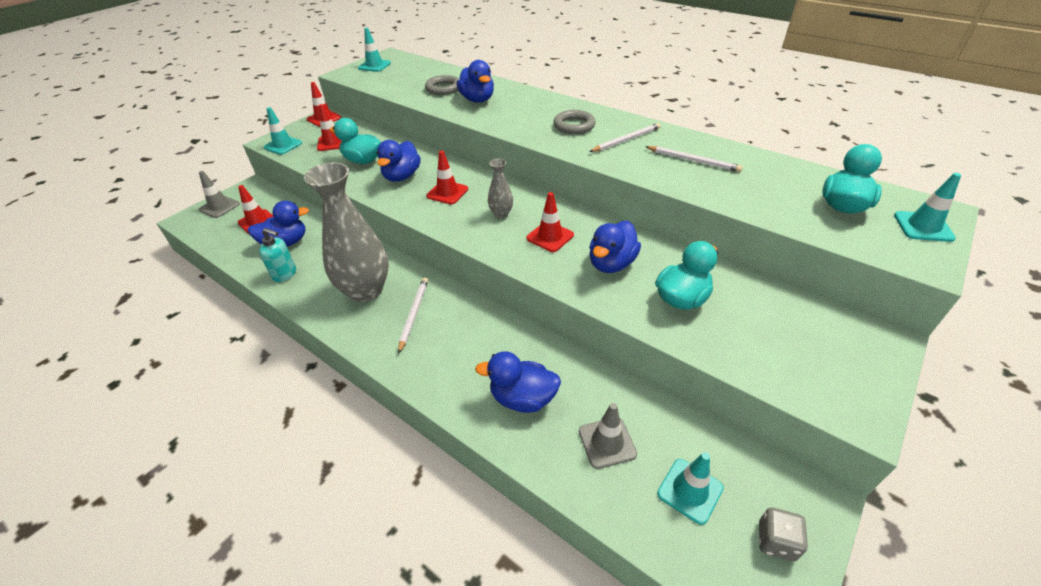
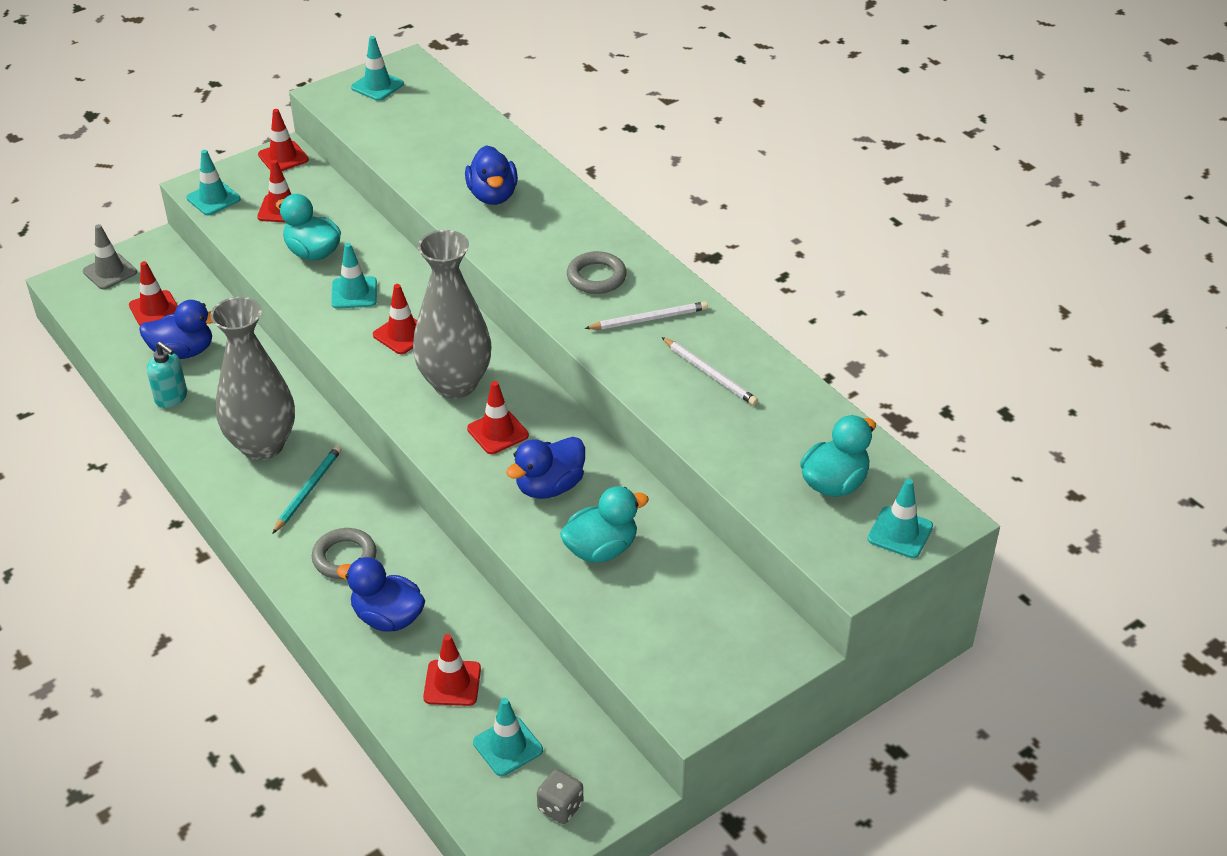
camera: 15 degrees right, 0 degrees up
blue duck [377,140,421,182] -> turquoise traffic cone [331,243,377,309]
white pencil [398,278,428,354] -> turquoise pencil [272,445,342,534]
grey ring [425,75,459,95] -> grey ring moved to [312,528,377,579]
grey vase [488,158,513,218] -> grey vase [413,230,491,399], size x2.26
grey traffic cone [579,403,637,469] -> red traffic cone [423,634,481,706]

